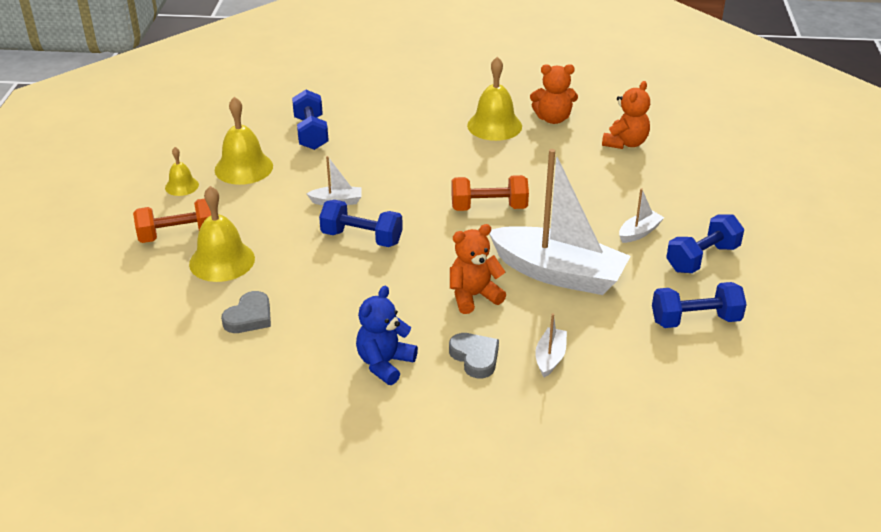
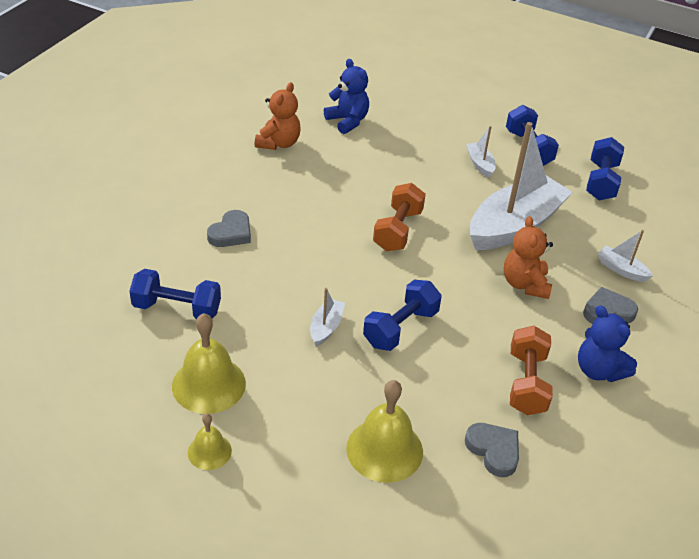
camera: 70 degrees left, 5 degrees up
orange dumbbell [133,199,211,243] -> orange dumbbell moved to [510,326,553,415]
yellow bell [467,57,522,141] -> none
orange teddy bear [602,81,650,149] -> blue teddy bear [324,59,369,134]
none -> grey heart [207,210,251,247]

